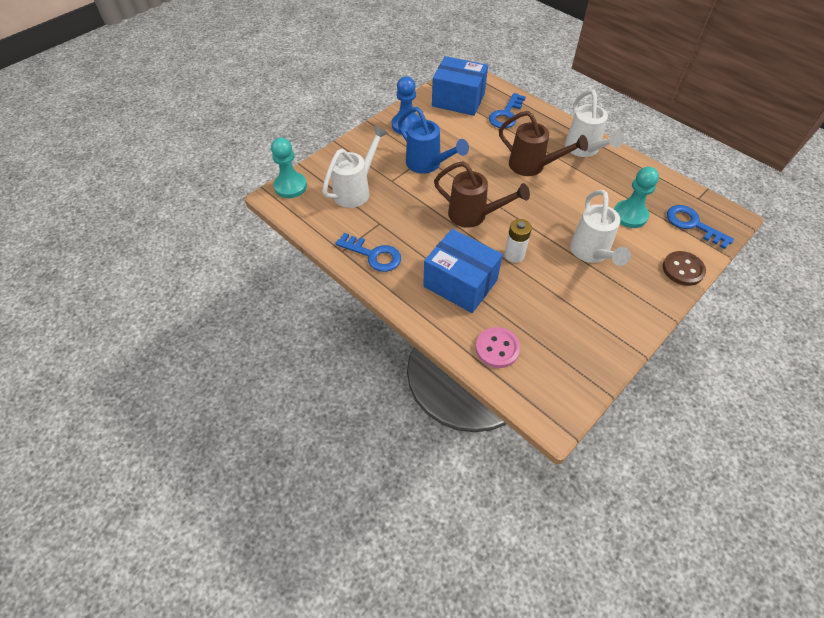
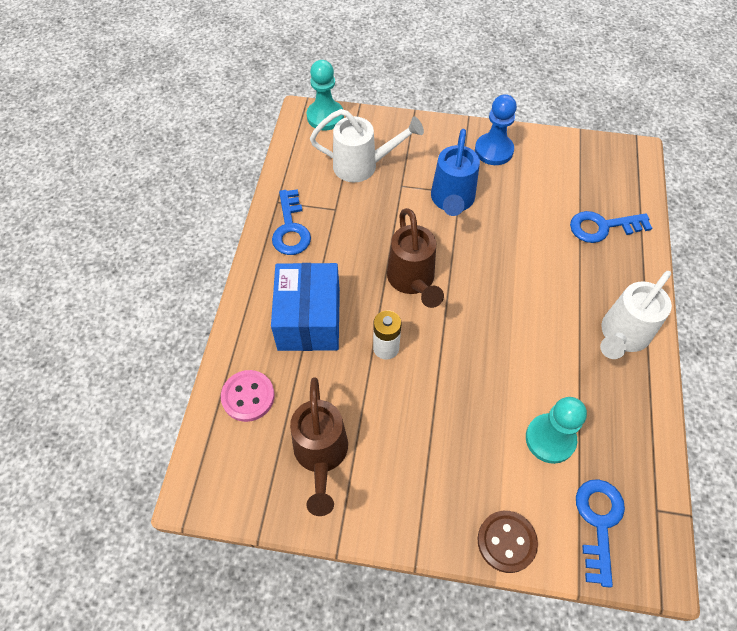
camera: 55 degrees right, 5 degrees up
blue box [432,56,488,116] -> none
brown watering can [499,111,588,176] -> brown watering can moved to [290,377,348,516]
white watering can [570,190,631,266] -> none

